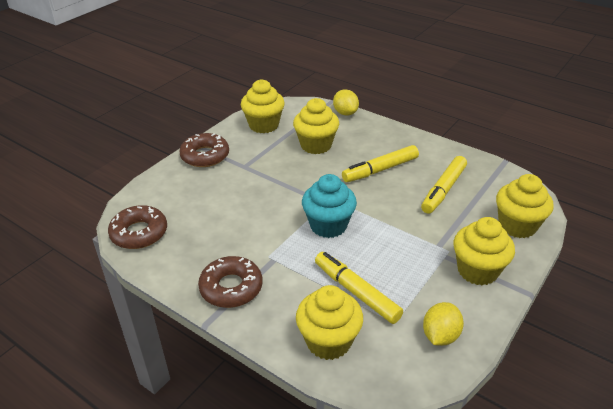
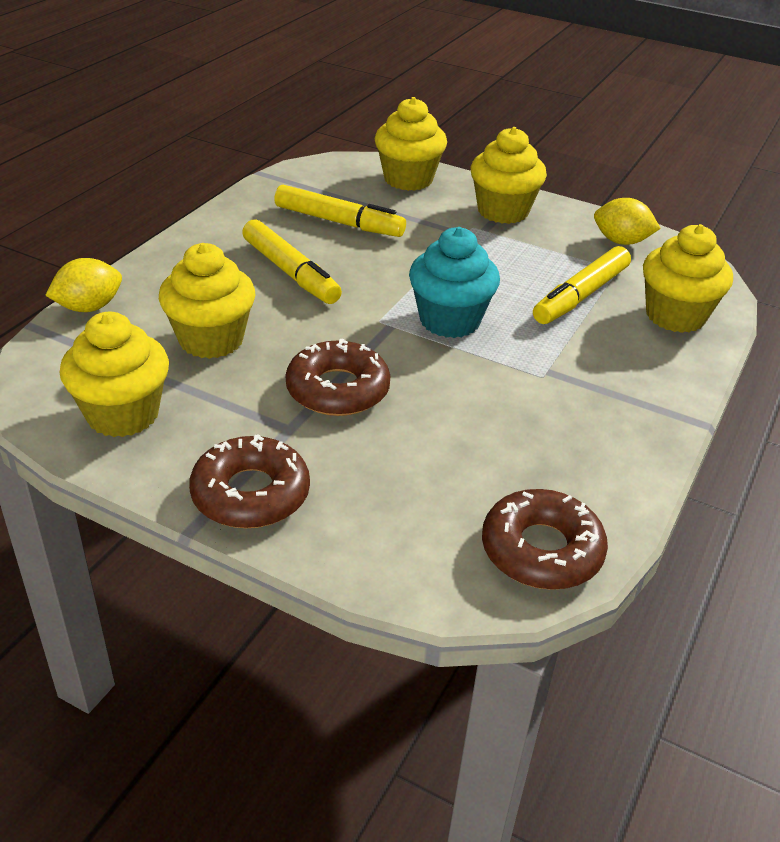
camera: 100 degrees left, 0 degrees up
brown donut [198,256,263,308] -> brown donut moved to [285,339,390,416]

